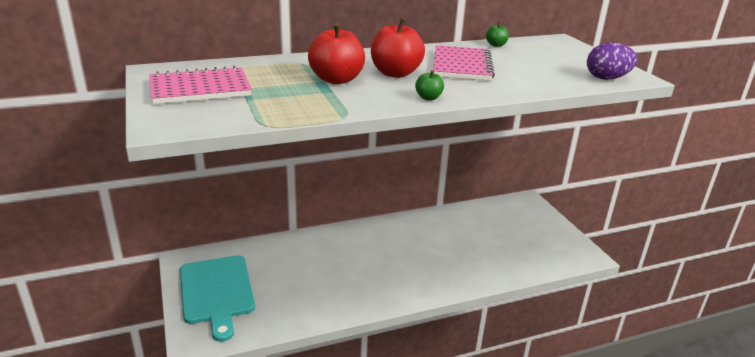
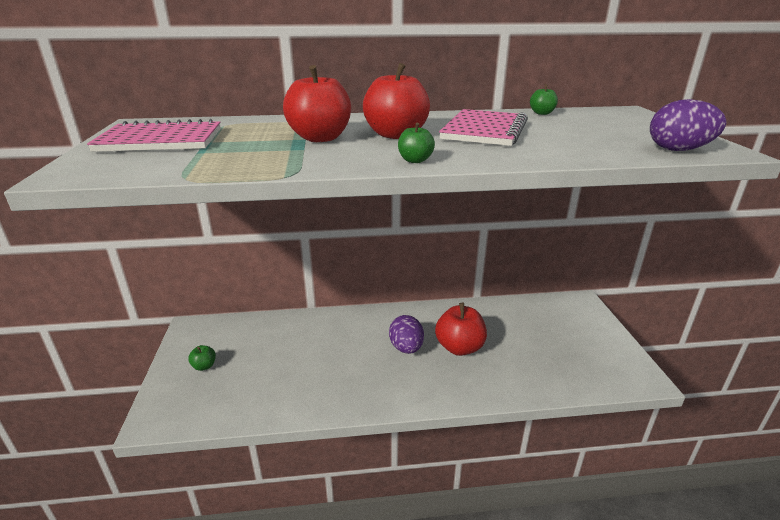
camera: 15 degrees right, 0 degrees up
turquoise cutting board [180,255,255,342] -> green apple [188,345,216,371]
none -> purple egg [389,315,424,354]
none -> red apple [435,303,487,356]

